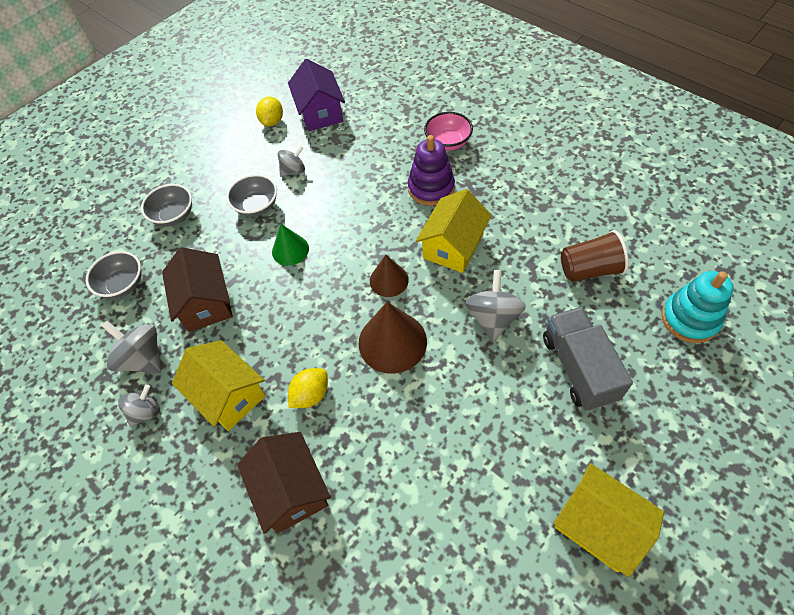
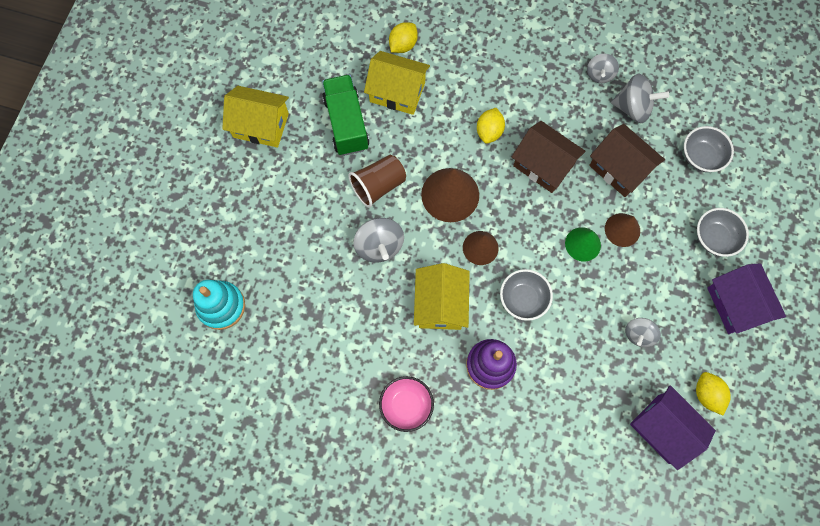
camera: 150 degrees right, 15 degrees up
yellow house [172,340,266,431] -> yellow house moved to [364,51,430,115]
grey bowl [226,174,277,217] -> grey bowl moved to [500,269,553,321]
brown house [237,432,331,534] -> brown house moved to [512,121,586,193]
pink bowl [424,112,473,151] -> pink bowl moved to [379,376,434,432]
grey truck [543,307,633,411] -> none
brown cup [561,230,629,282] -> brown cup moved to [349,155,406,208]
none -> green truck [322,74,369,156]
none -> yellow lemon [389,22,418,53]
none -> brown cone [605,213,640,247]
none -> purple house [707,263,786,334]

